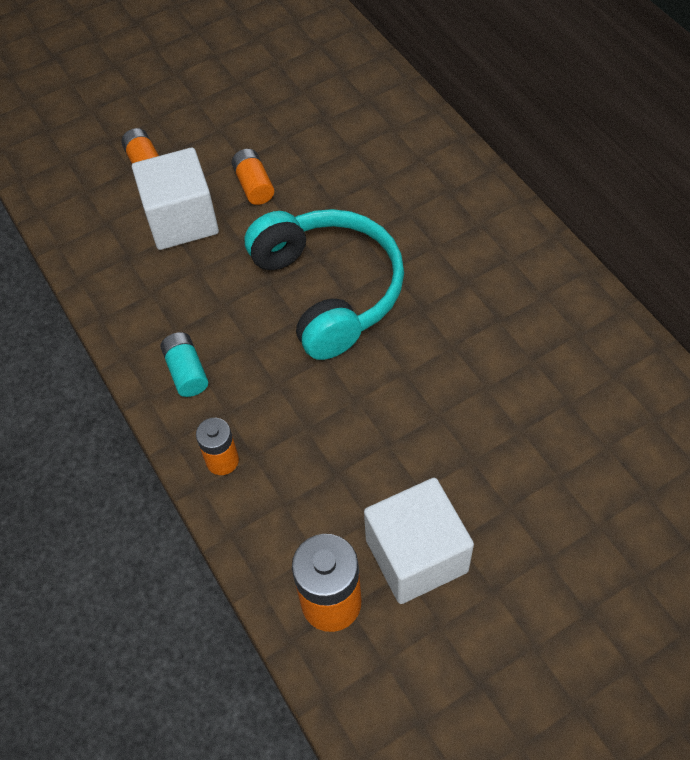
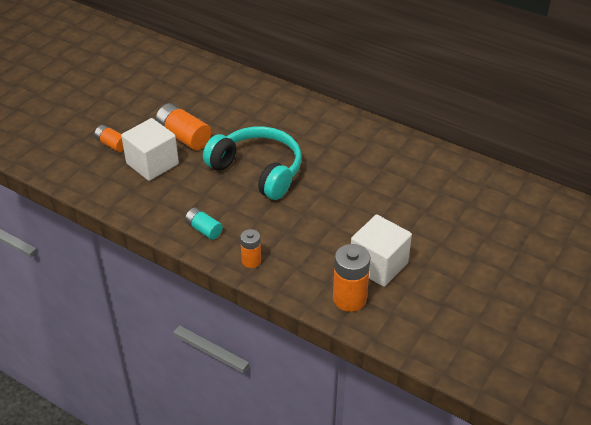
camera: 30 degrees left, 15 degrees down
orange battery [232,149,274,205] -> orange battery [156,103,211,150], size x1.67

